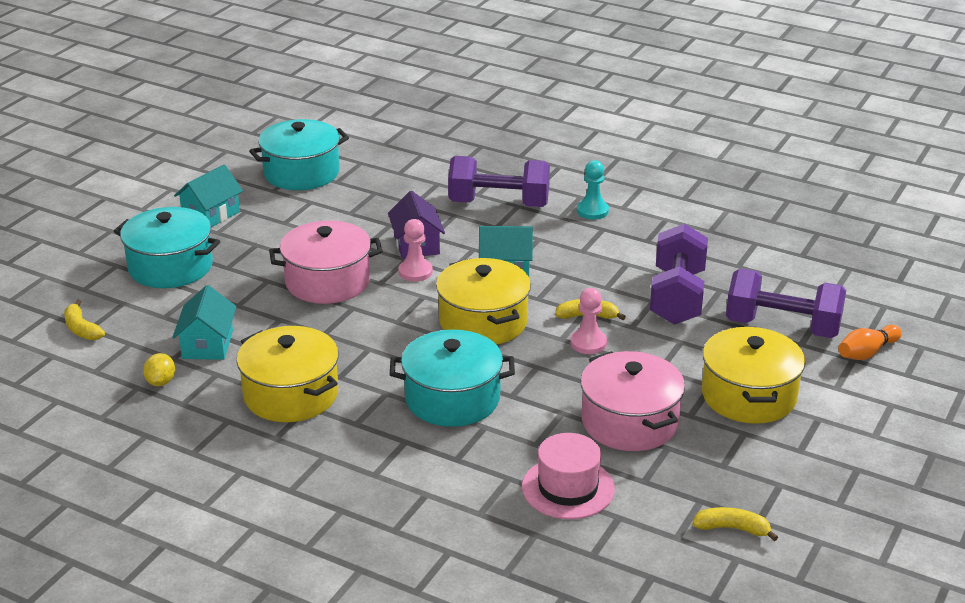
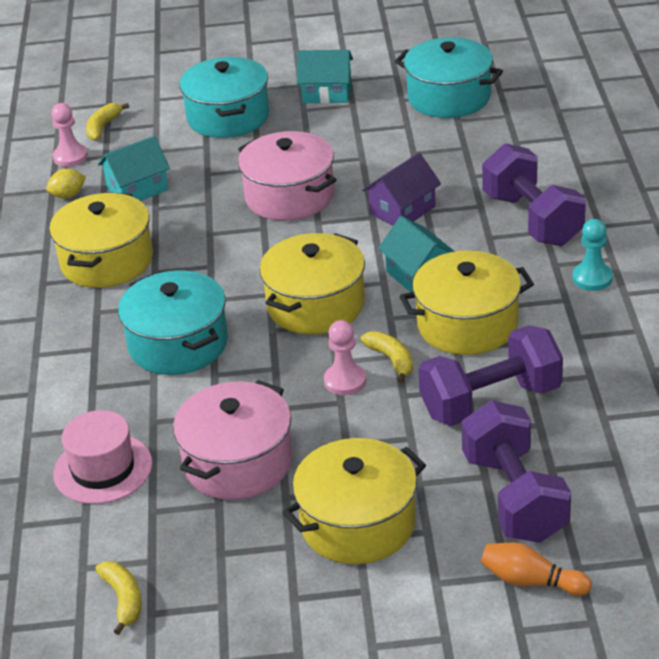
camera: 60 degrees right, 5 degrees up
pink pawn [398,219,433,281] -> pink pawn moved to [51,103,88,167]
none -> yellow pot [399,250,534,355]

